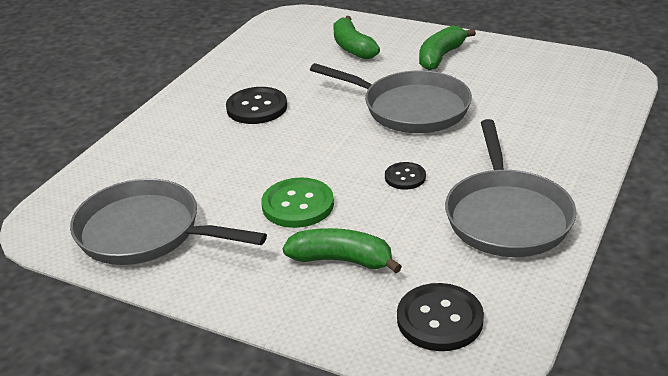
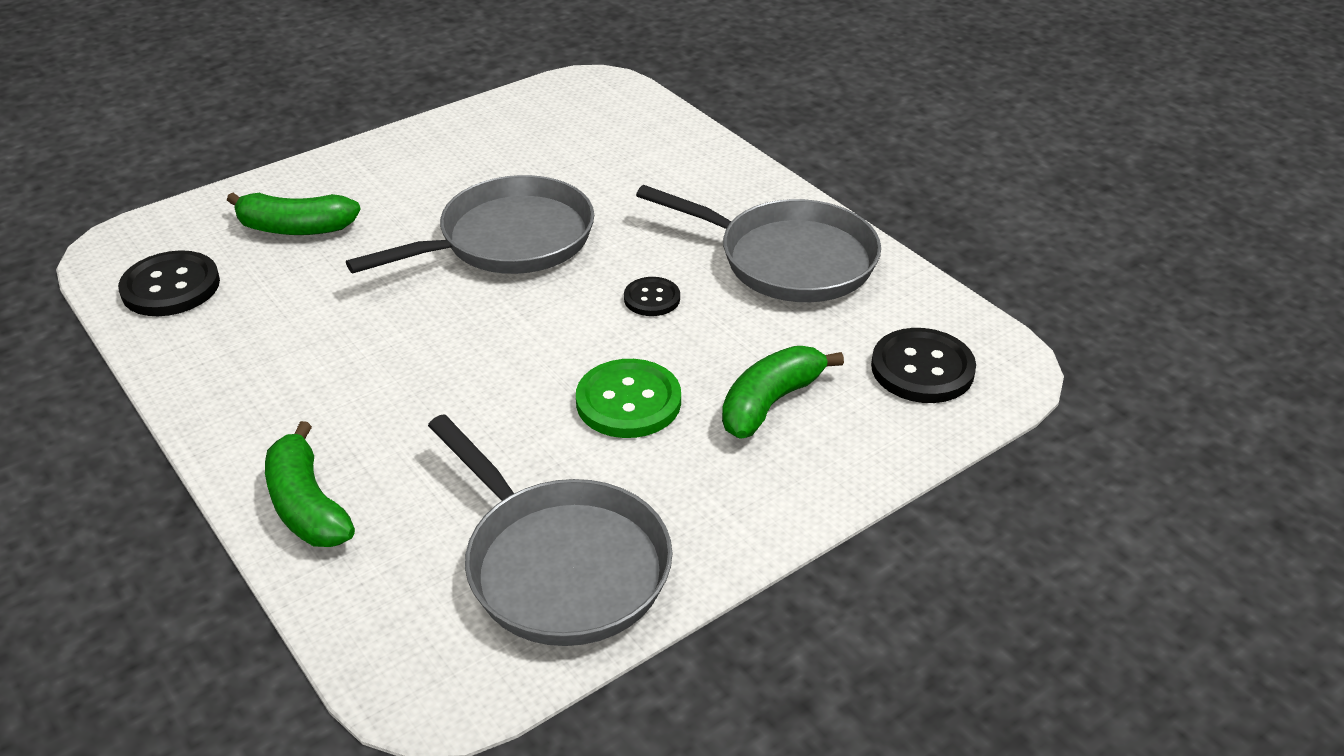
camera: 65 degrees left, 5 degrees up
grey pan [70,179,267,265] -> grey pan turned 90 degrees counterclockwise [428,414,672,646]
black button [226,87,287,124] -> black button moved to [118,250,220,316]
green banana [419,25,476,70] -> green banana moved to [265,421,355,547]

